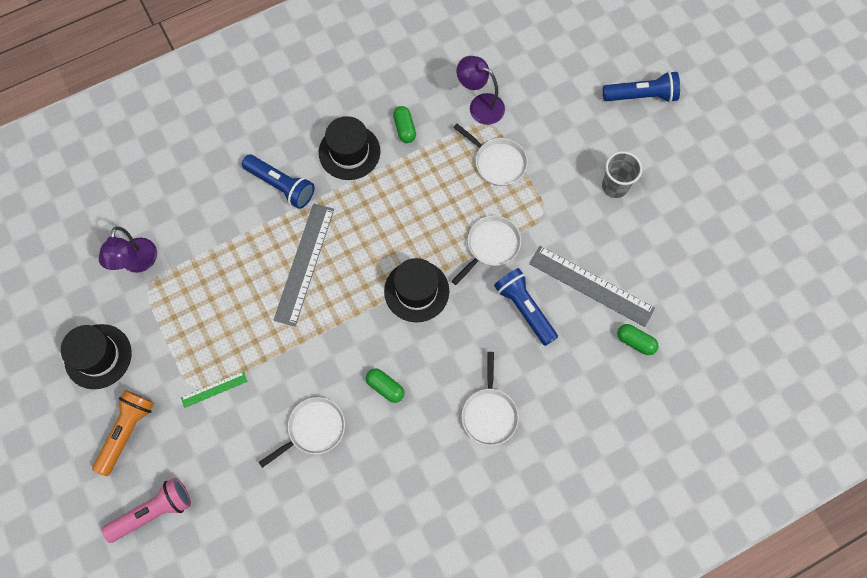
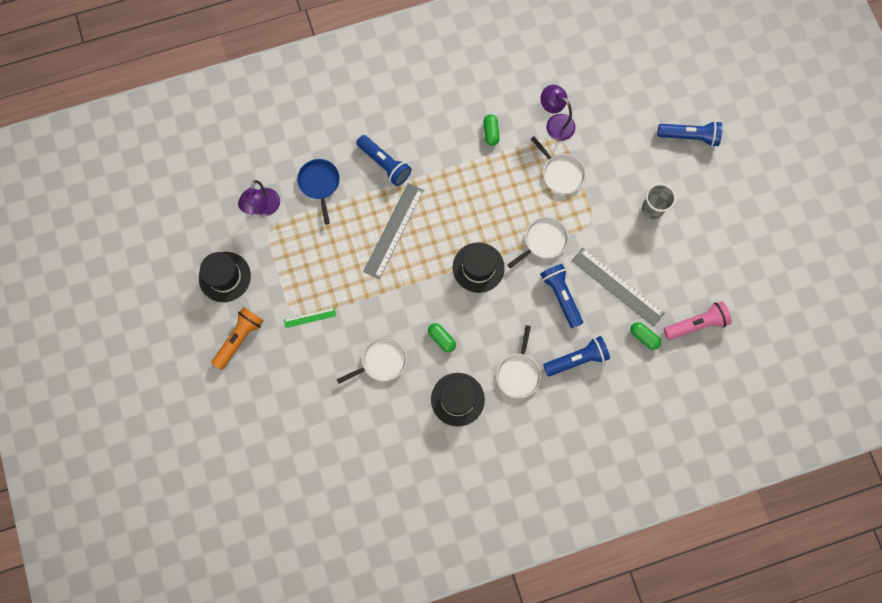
camera: 10 degrees right, 5 degrees up
pink flashlight [102,478,191,543] -> pink flashlight moved to [664,301,732,340]
black hat [319,116,380,180] -> black hat moved to [431,373,485,427]
none -> blue pan [297,159,340,224]
none -> blue flashlight [543,336,610,377]

